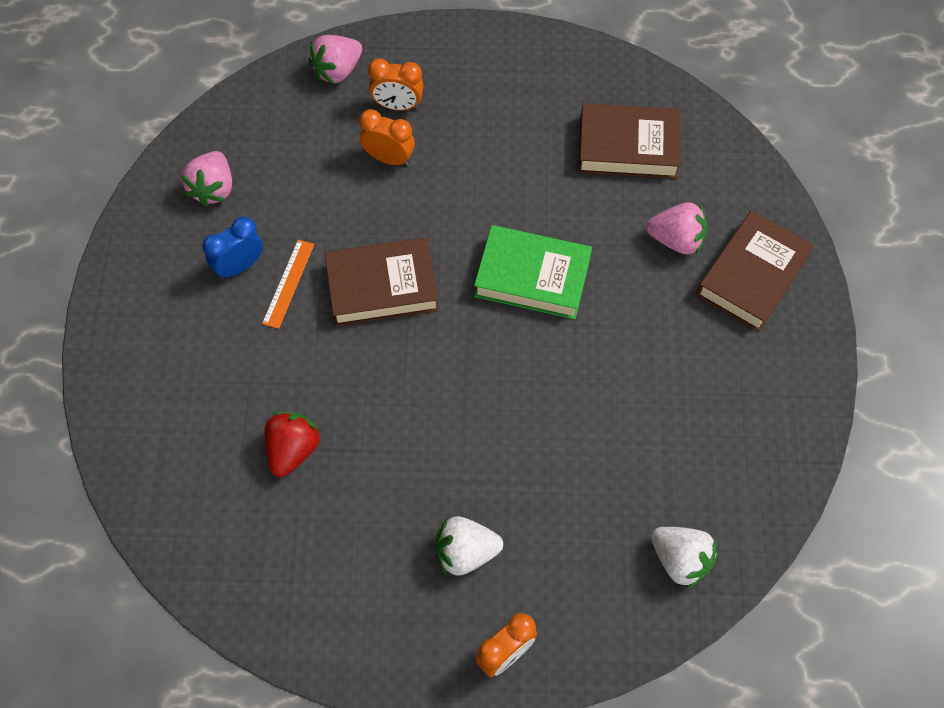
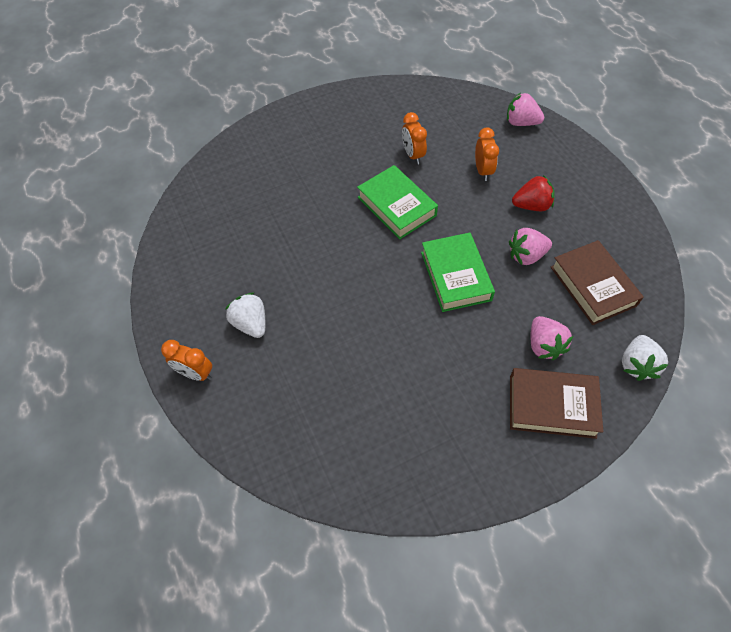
camera: 65 degrees right, 5 degrees down
pink strawberry [181,151,232,207] -> pink strawberry moved to [509,228,552,265]
blue clock [203,217,263,279] -> none
orange ruler [262,240,314,329] -> none
red strawberry [264,412,321,477] -> red strawberry moved to [512,175,554,211]
brown book [324,237,439,326] -> green book [357,165,438,239]
orange clock [368,58,424,111] -> orange clock moved to [402,112,427,164]
white strawberry [651,527,717,589] -> white strawberry moved to [622,335,668,381]

